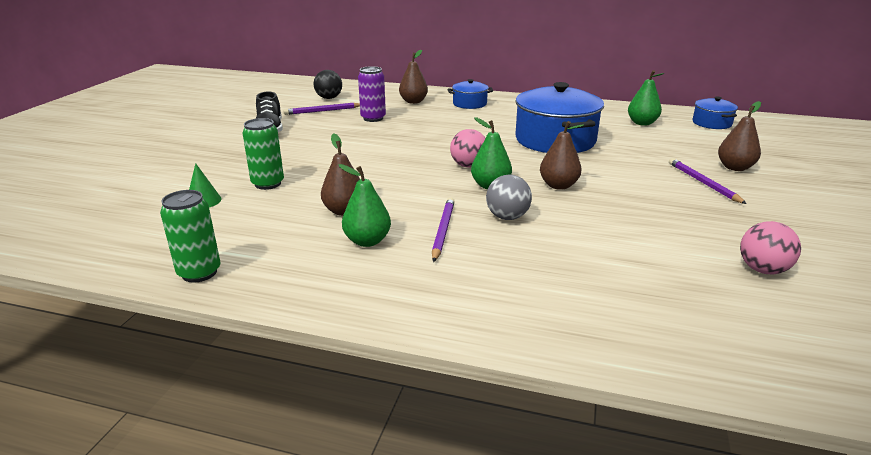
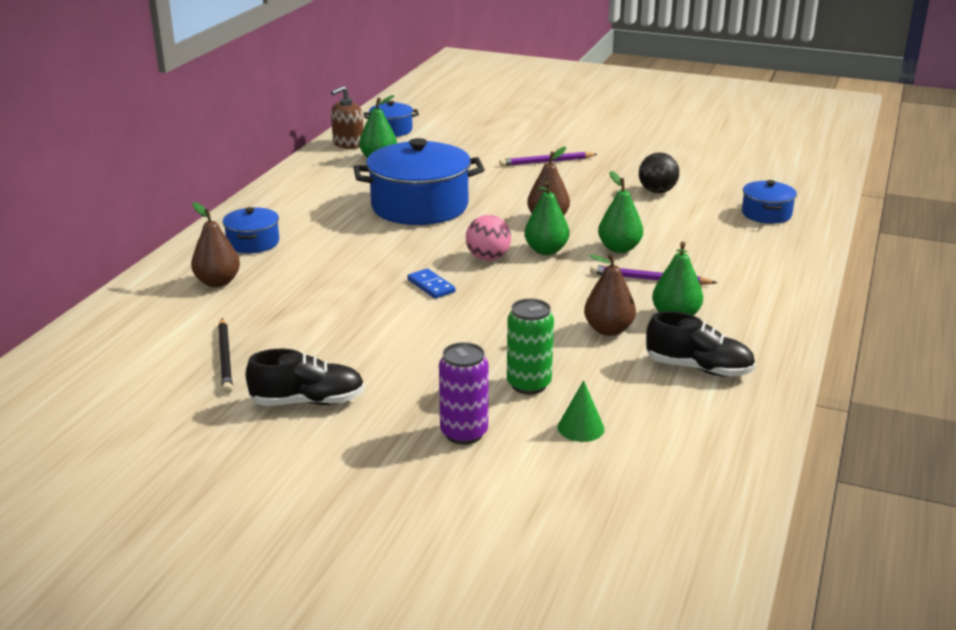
camera: 85 degrees left, 0 degrees up
green can [160,190,221,282] -> none
purple pencil [283,103,360,115] -> black pencil [218,318,233,394]
black ball [314,70,342,99] -> black ball moved to [639,153,679,193]
purple can [358,66,386,122] -> purple can moved to [439,342,489,445]
grey ball [486,174,532,220] -> green pear [598,171,643,253]
brown pear [718,101,761,171] -> none
pink ball [740,221,801,274] -> none
none -> brown soap dispenser [331,86,363,149]
none -> blue domino [407,269,455,299]
none -> black shoe [646,311,756,377]
none -> blue pot [742,180,797,224]

